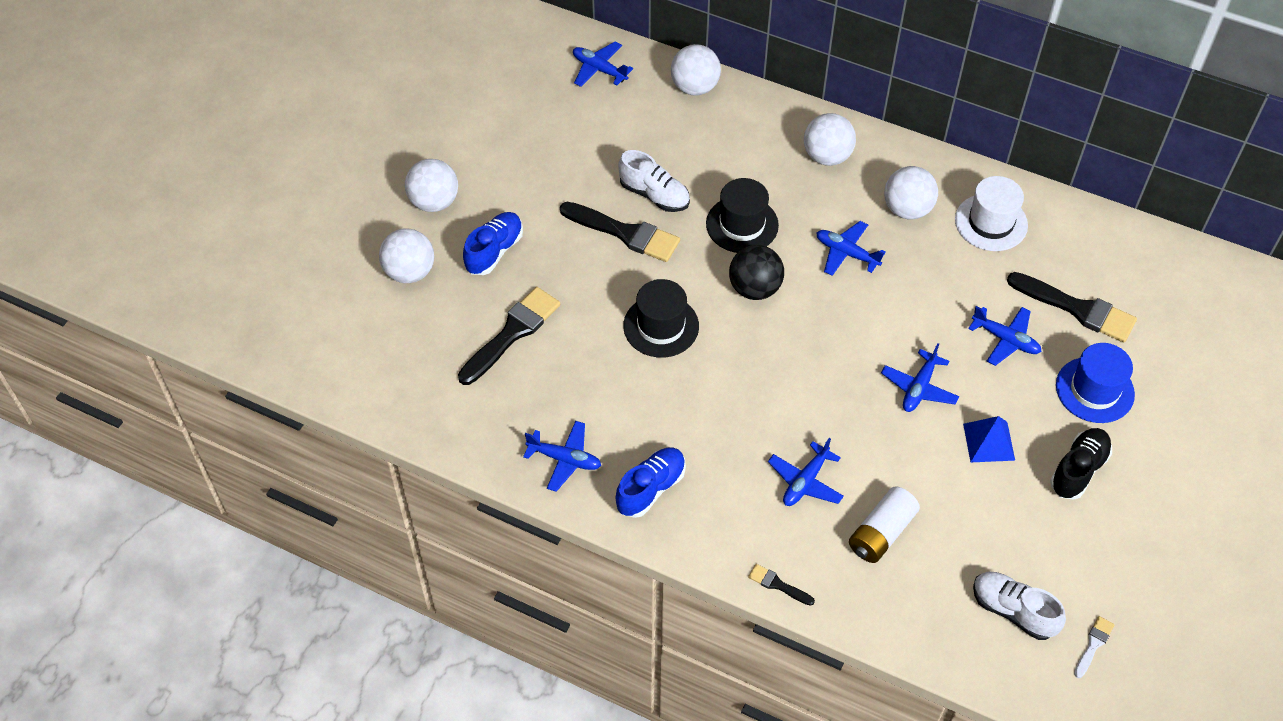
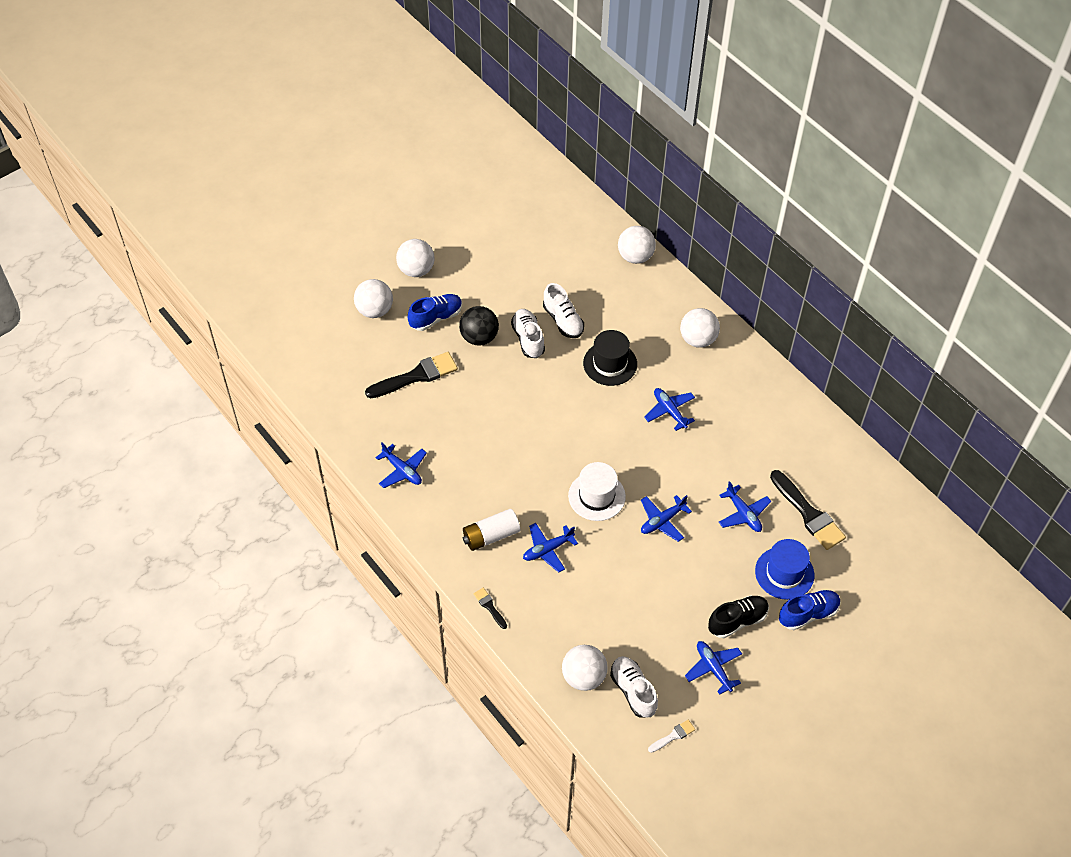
camera: 25 degrees right, 0 degrees up
black brush [560,202,680,262] -> white shoe [511,309,545,358]
blue plane [573,42,633,87] -> blue plane moved to [685,641,742,695]
blue shoe [616,447,686,518] -> blue shoe moved to [779,590,841,630]
black hat [623,279,699,358] -> none
black ball [729,245,784,300] -> black ball moved to [459,306,499,346]
white battery [849,486,920,563] -> white battery moved to [462,509,520,551]
white ball [884,166,938,220] -> white ball moved to [562,645,608,691]
white hat [955,176,1028,251] -> white hat moved to [568,462,626,521]
blue pyramid [963,416,1015,462] -> none

